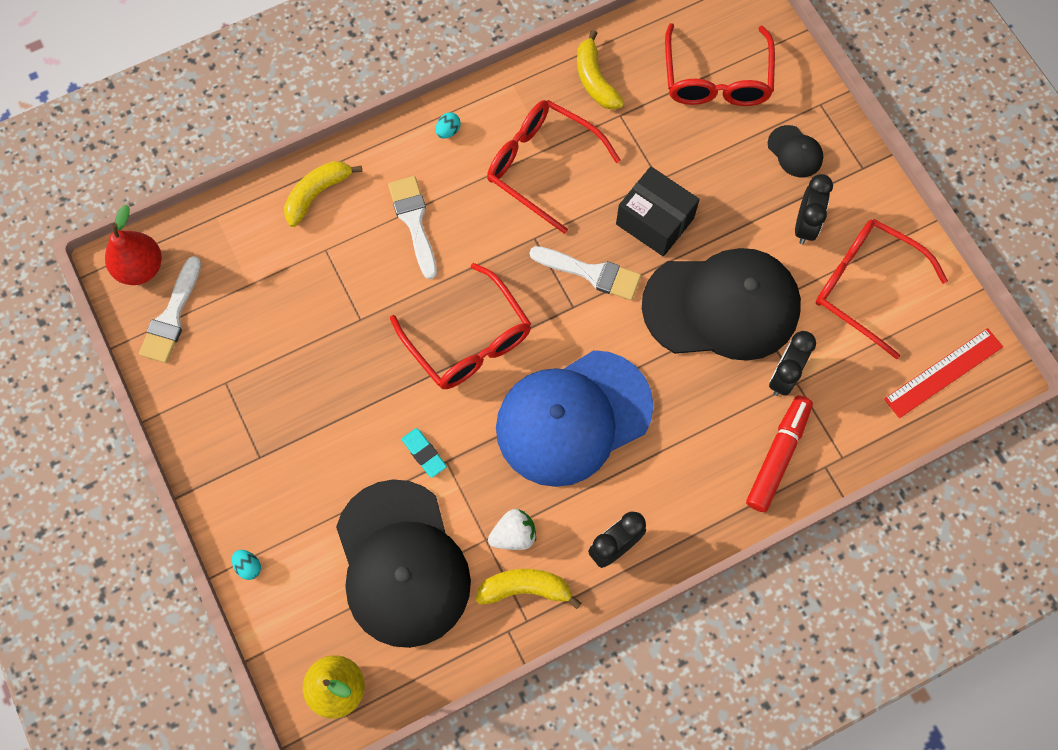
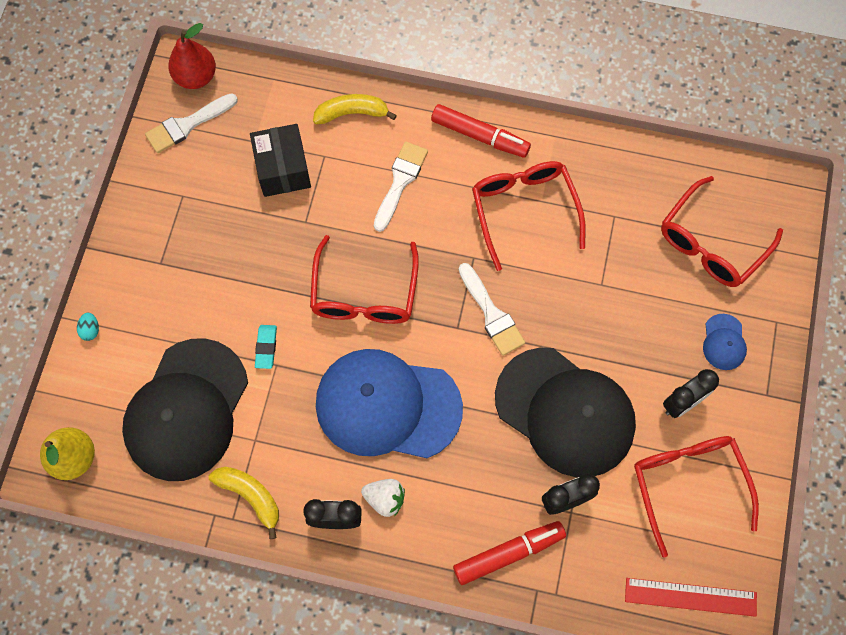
camera: 40 degrees right, 0 degrees up
turquoise egg [436,112,461,139] -> red marker [431,104,531,158]
white strawberry [488,509,536,550] -> white strawberry moved to [361,479,405,517]
yellow banana [577,30,624,110] -> none
black box [616,166,700,257] -> black box moved to [250,124,311,197]
black cap [768,125,823,177] -> blue cap [703,314,747,370]

